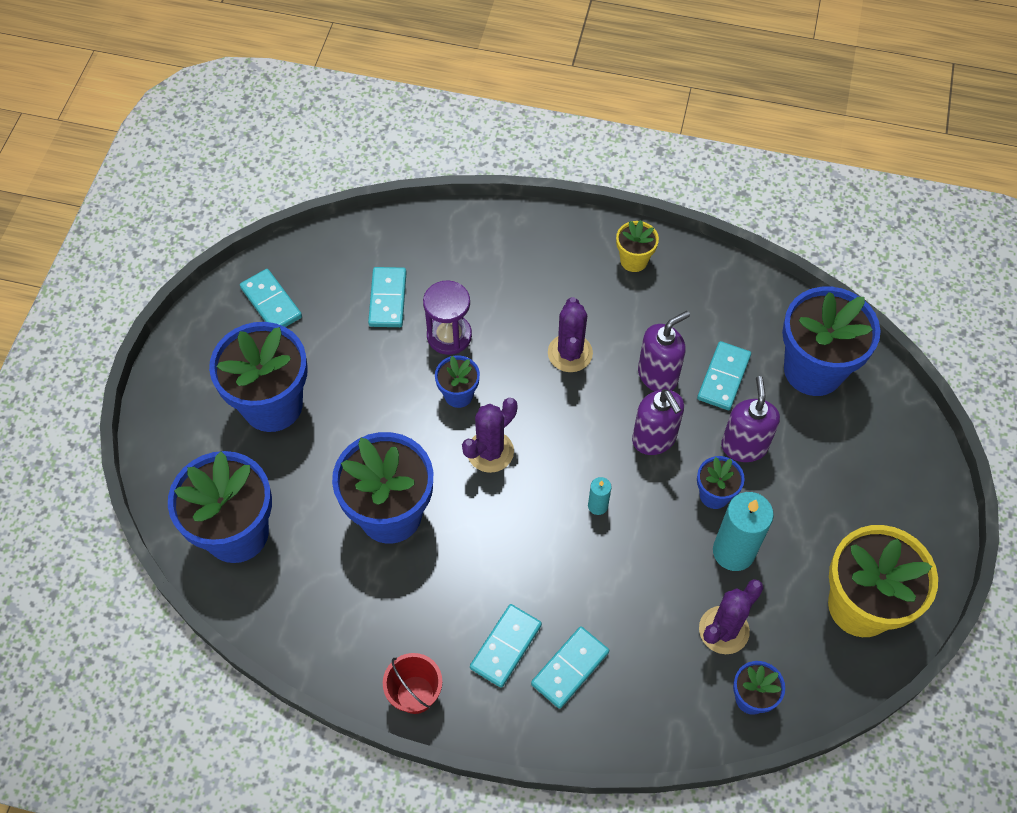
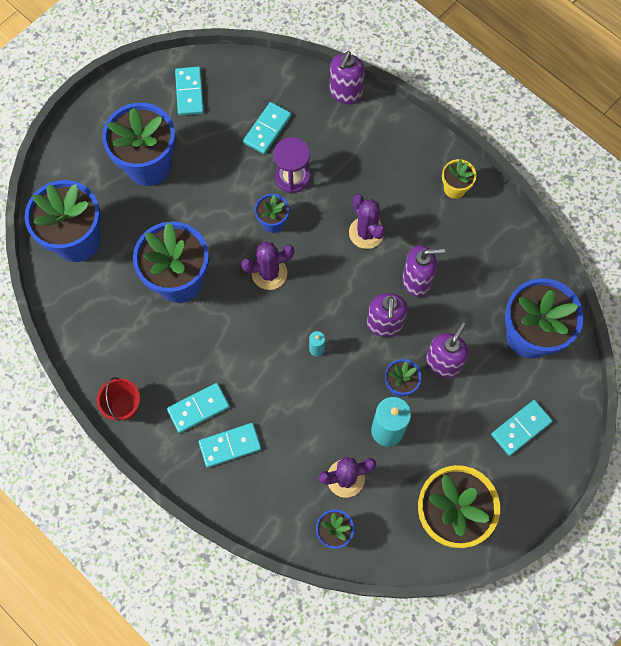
camera: 30 degrees right, 10 degrees up
purple cactus [548,297,593,372] -> purple cactus turned 60 degrees counterclockwise [349,194,386,249]
turquoise domino [697,341,751,410] -> turquoise domino moved to [491,400,553,456]
none -> purple soap dispenser [330,51,365,104]

